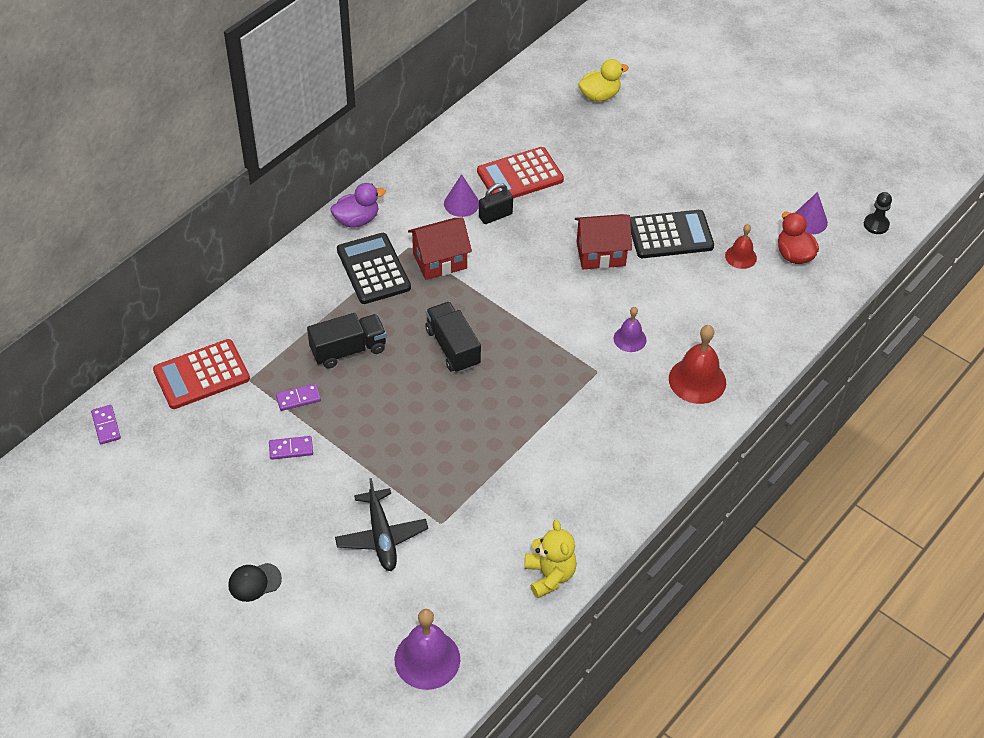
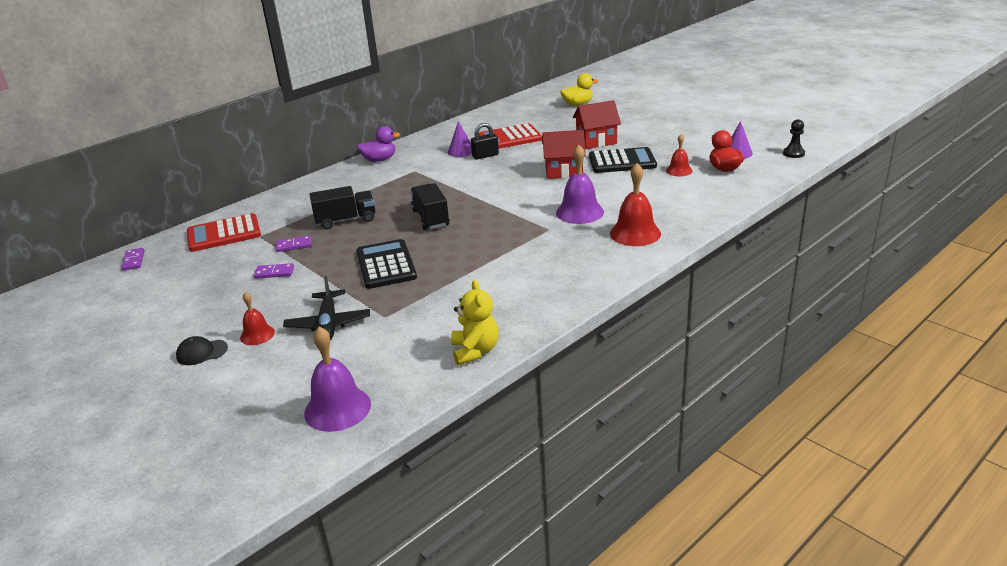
camera: 10 degrees right, 20 degrees down
black calculator [337,233,411,304] -> black calculator moved to [356,239,417,289]
red house [408,218,472,280] -> red house moved to [573,100,621,149]
purple bell [613,307,647,352] -> purple bell [556,145,604,224], size x1.71
none -> red bell [240,292,275,345]

